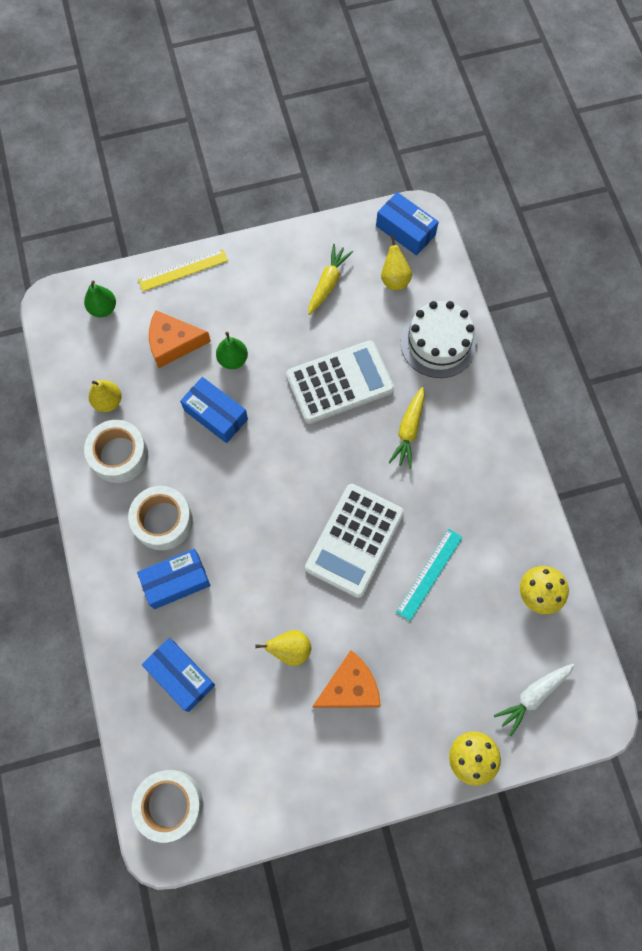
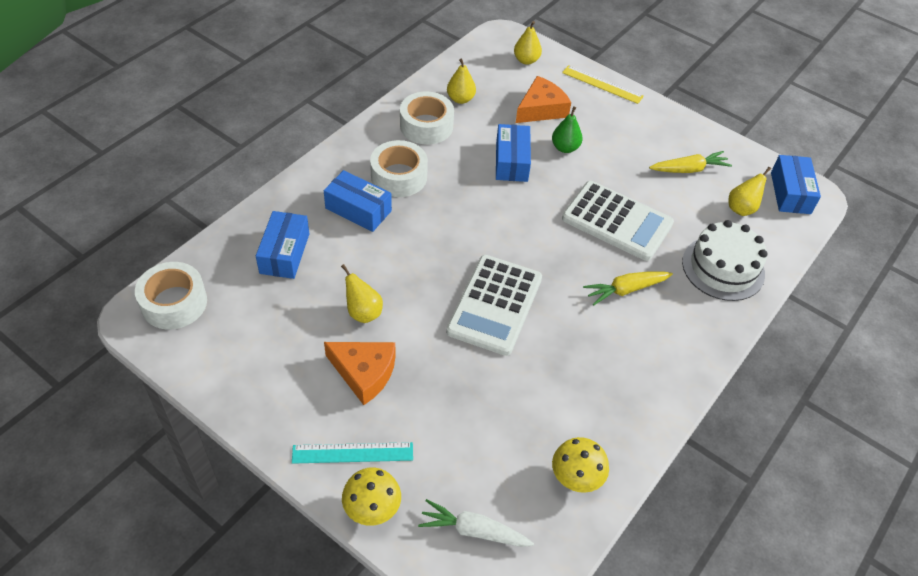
camera: 50 degrees right, 20 degrees down
green pear [84,281,116,317] -> yellow pear [514,21,542,65]
orange cheese [149,310,211,368] -> orange cheese turned 90 degrees clockwise [516,76,571,123]
white calculator [305,484,404,598] -> white calculator turned 60 degrees counterclockwise [446,255,542,356]
turquoise ruler [396,529,463,621] -> turquoise ruler moved to [292,442,413,464]

